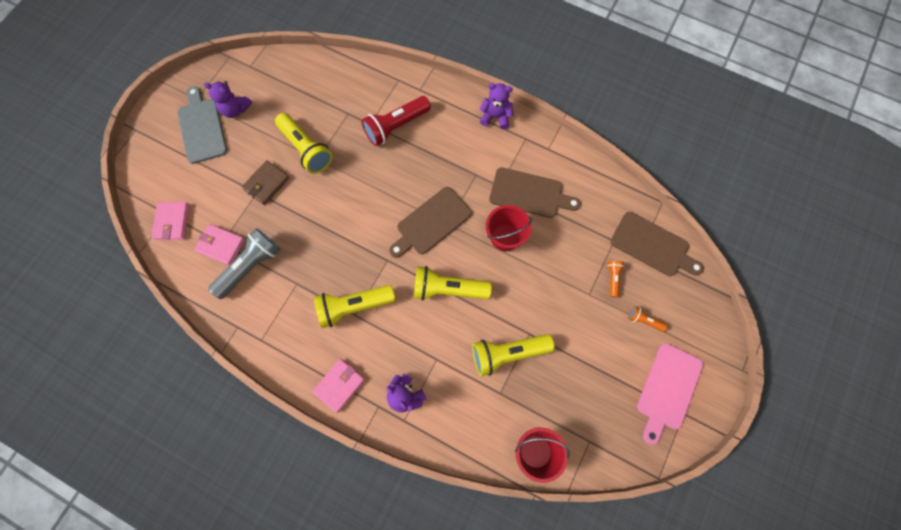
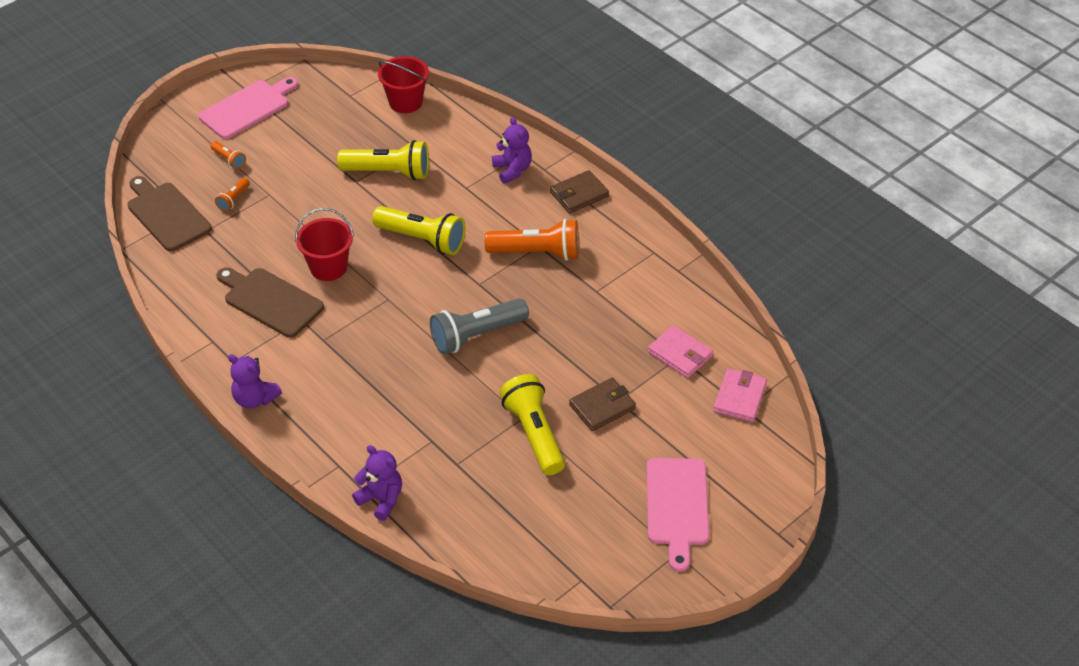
camera: 160 degrees left, 25 degrees down
grey cutting board [177,86,227,164] -> pink cutting board [647,458,709,572]
purple teddy bear [204,81,252,118] -> purple teddy bear moved to [352,445,402,521]
grey flashlight [208,228,280,299] -> grey flashlight moved to [430,298,529,354]
pink wallet [312,359,365,413] -> brown wallet [550,170,609,213]
yellow flashlight [314,285,396,328] -> orange flashlight [485,219,579,261]
red flashlight [361,96,431,146] -> none
brown cutting board [389,187,472,258] -> none

